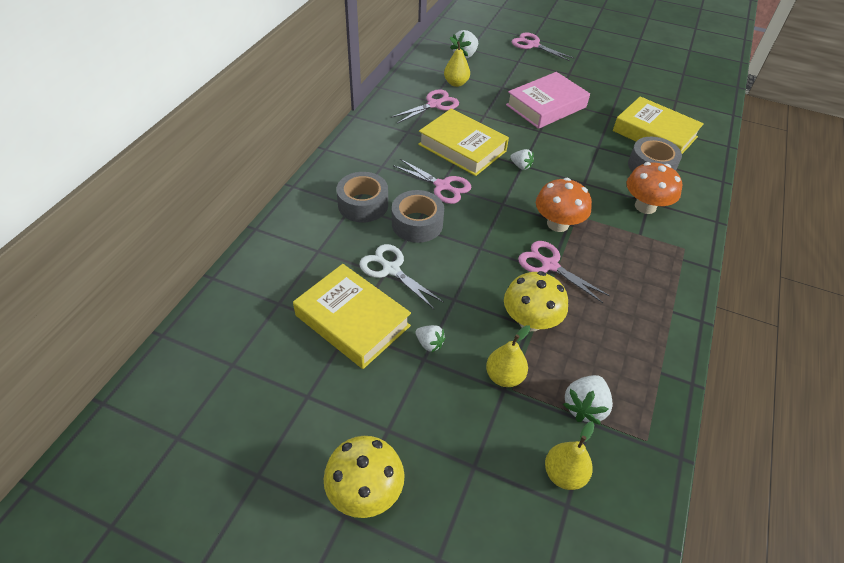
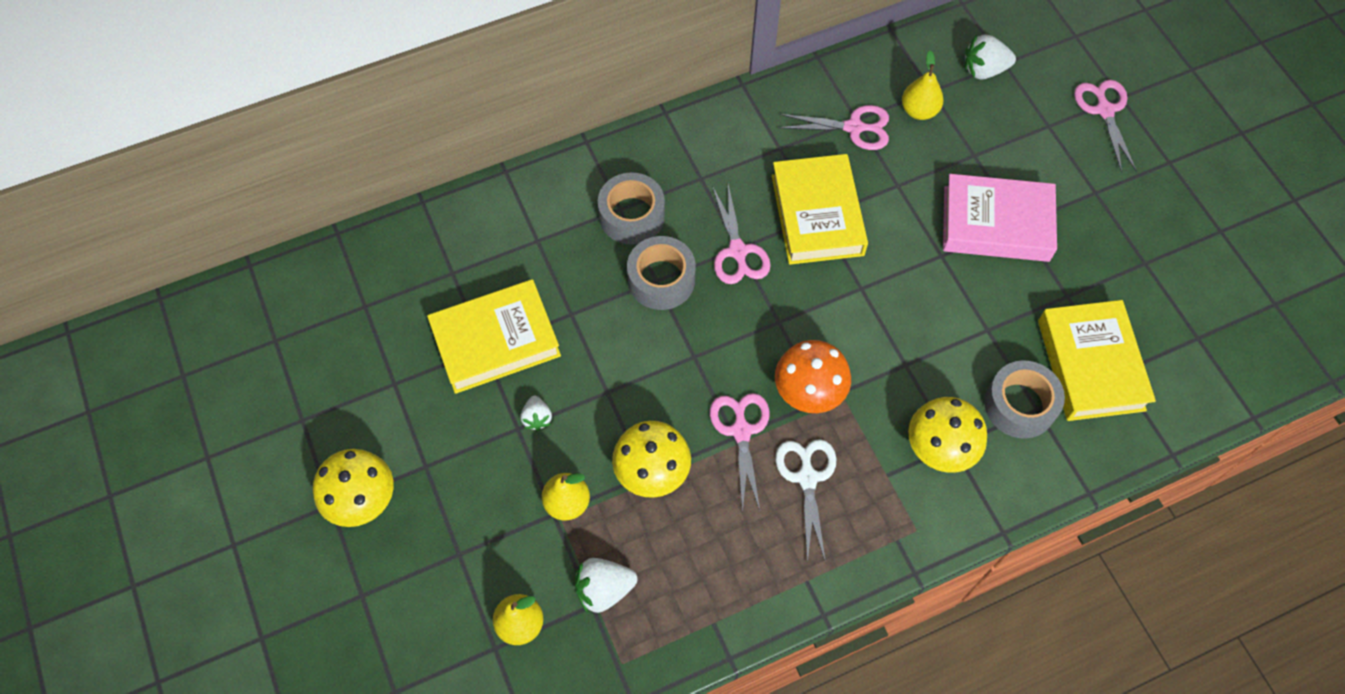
camera: 45 degrees right, 15 degrees up
yellow book [293,264,411,369] -> yellow book turned 75 degrees clockwise [427,279,561,394]
white scissors [360,244,444,309] -> white scissors moved to [776,439,837,563]
white strawberry [510,149,534,170] -> none
orange mushroom [626,162,682,214] -> yellow mushroom [908,397,987,473]

